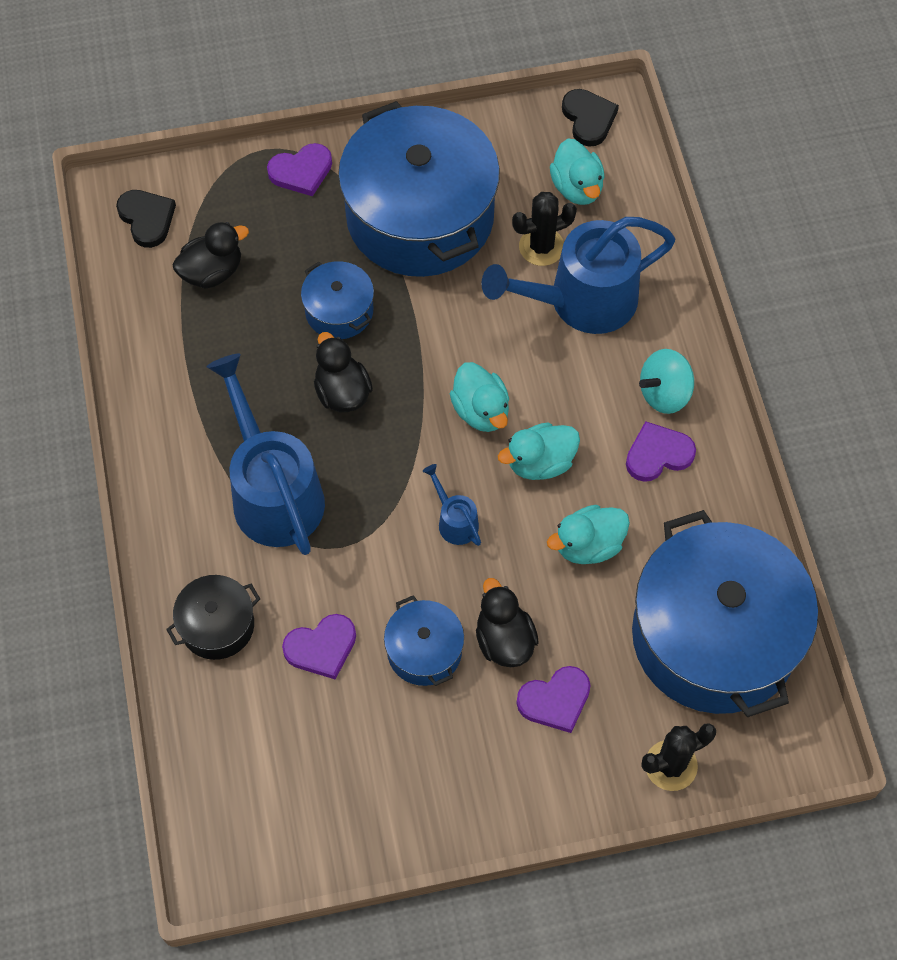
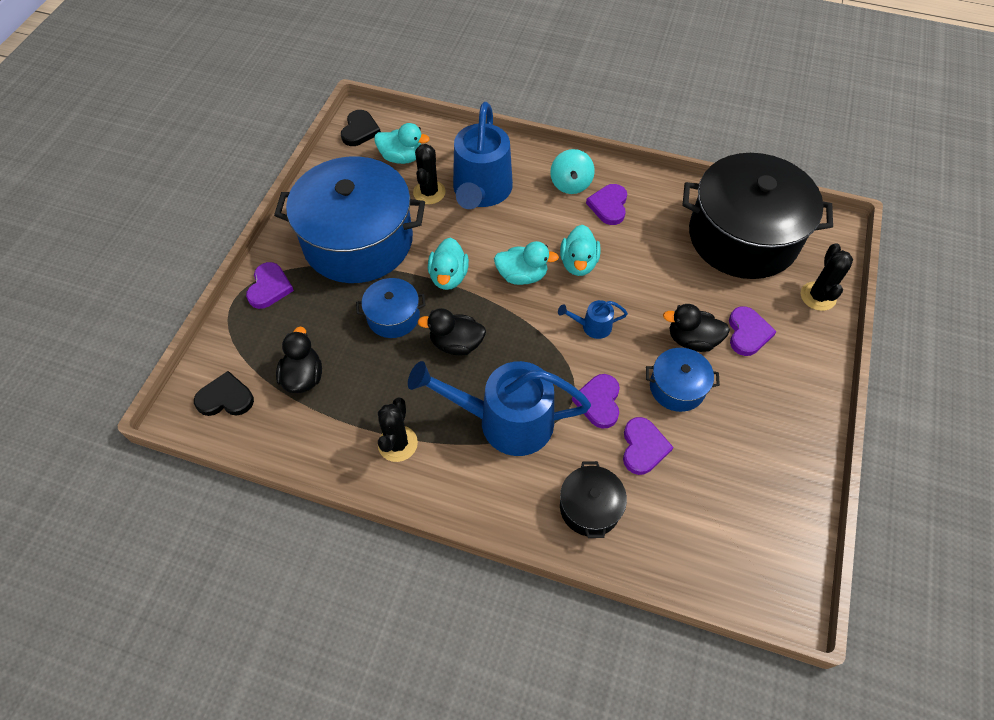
camera: 60 degrees left, 5 degrees down
turquoise duck [547,505,630,564] -> turquoise duck moved to [428,238,469,290]
black heart [562,89,619,147] -> black heart turned 90 degrees clockwise [341,110,381,146]
blue pot [632,510,818,717] -> black pot [682,153,833,279]
none -> black cactus [378,397,418,462]
none -> purple heart [572,374,620,429]

